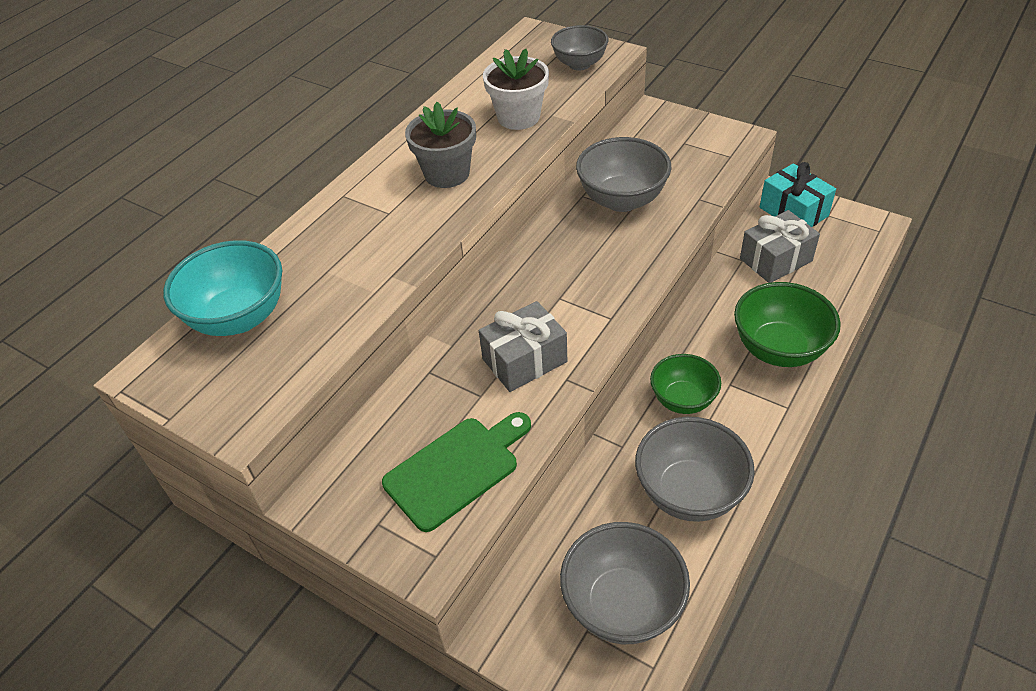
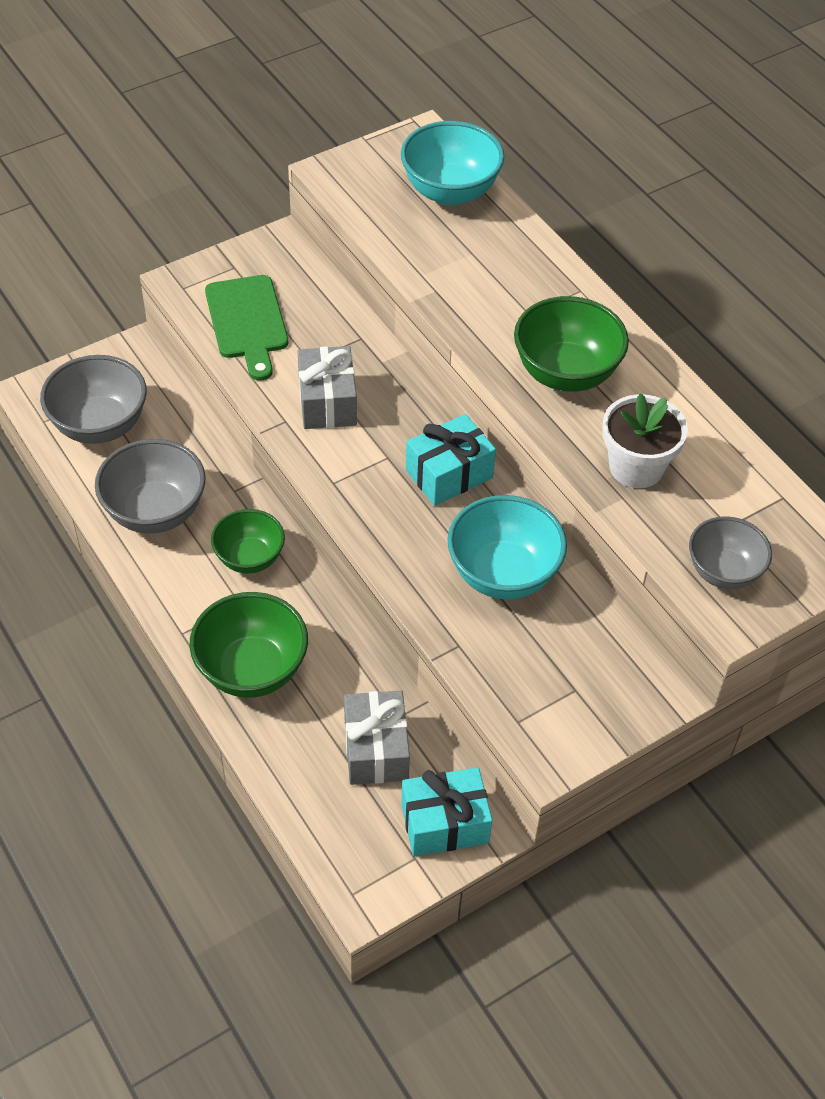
camera: 110 degrees right, 5 degrees up
grey flower pot [405,102,476,188] -> green bowl [514,296,629,392]
grey bowl [576,137,671,212] -> turquoise bowl [447,495,567,599]
none -> turquoise gift [406,414,496,506]

